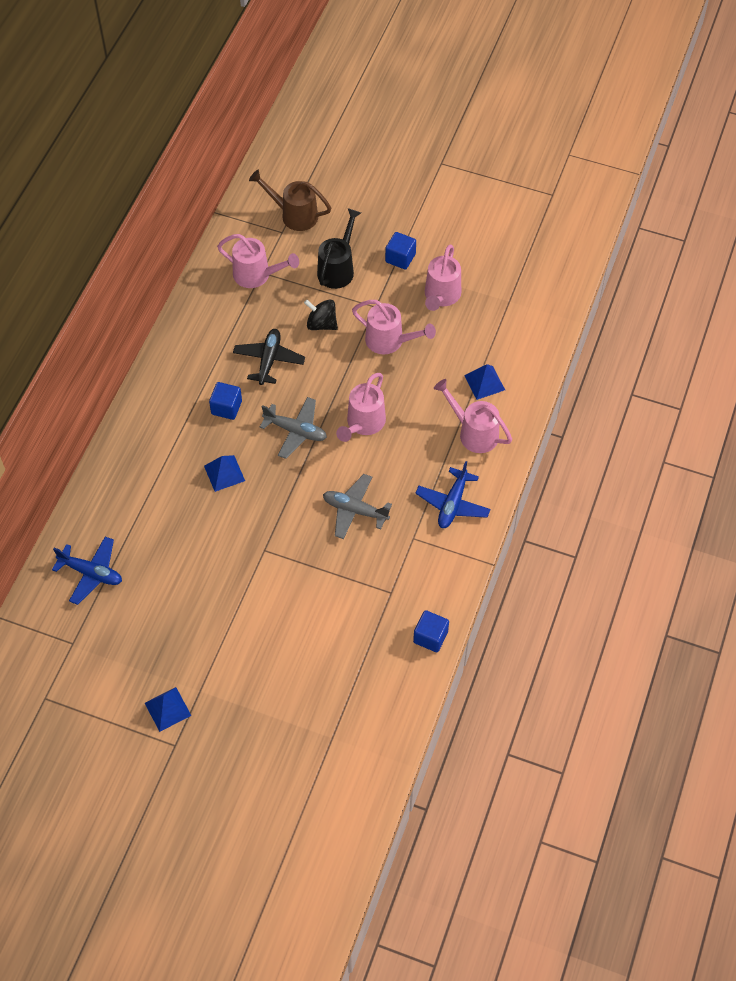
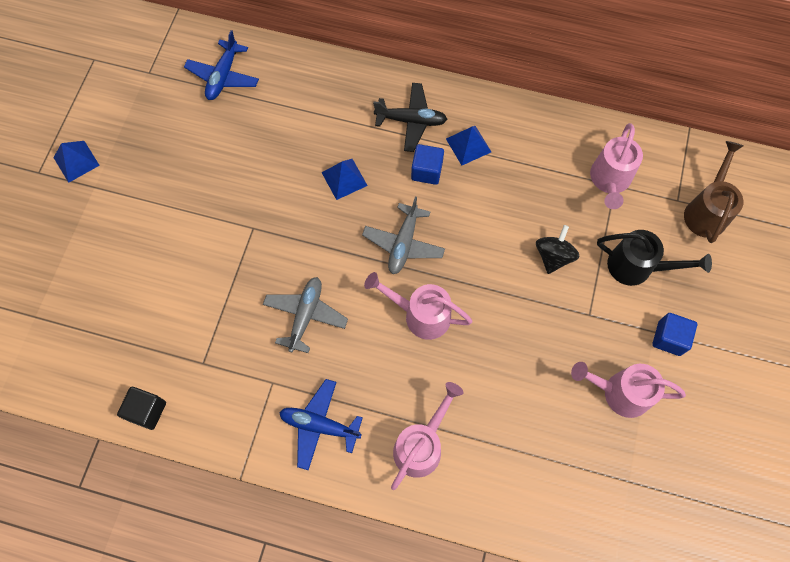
camera: 85 degrees right, 10 degrees up
black plane [233,329,305,385] -> black plane moved to [373,83,447,152]
pink watering can [352,300,436,354] -> none
blue cube [413,610,449,652] -> black cube [117,387,166,430]
blue pyramid [464,364,505,400] -> blue pyramid moved to [446,126,491,165]

